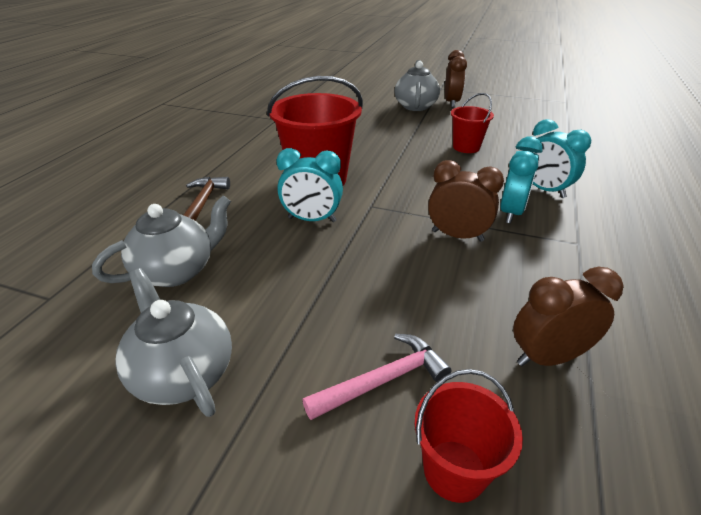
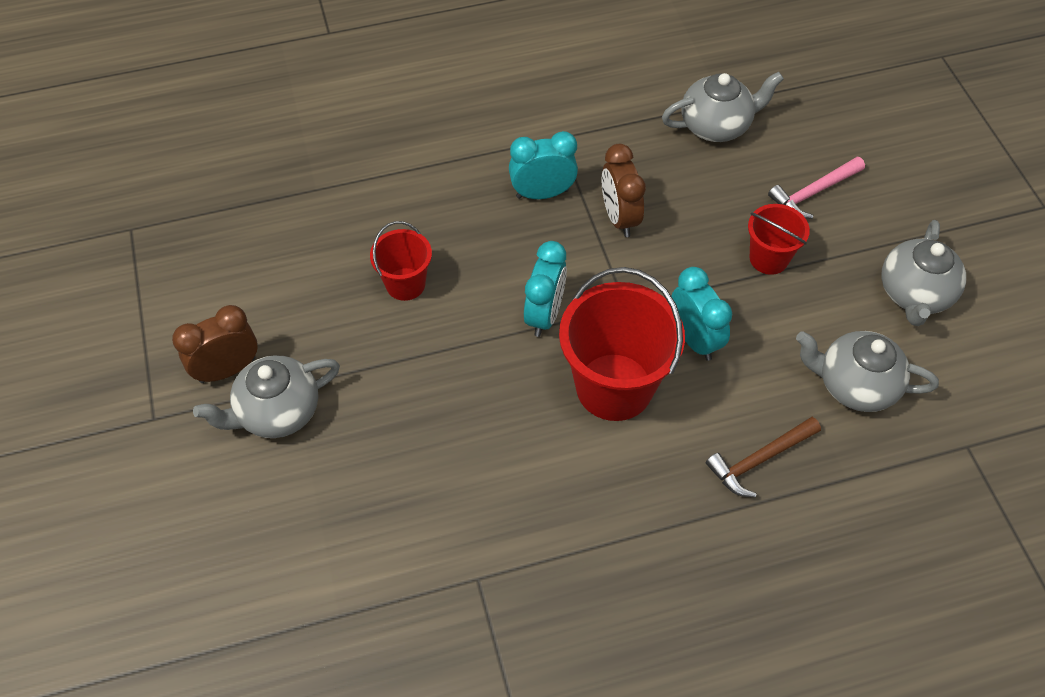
camera: 125 degrees left, 20 degrees up
pink hammer [302,334,451,420] -> pink hammer turned 60 degrees counterclockwise [768,157,865,219]
red bucket [415,369,523,503] -> red bucket moved to [748,204,810,275]
brown clock [513,267,624,366] -> grey teapot [662,72,784,142]
turquoise clock [532,119,591,198] -> turquoise clock moved to [524,241,567,337]

